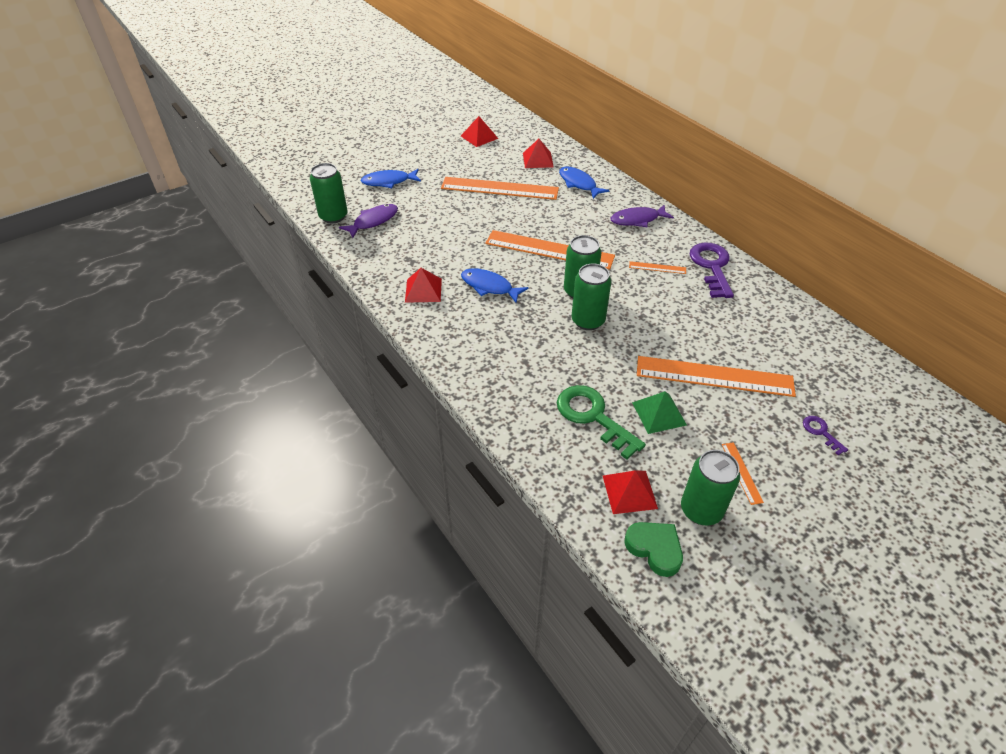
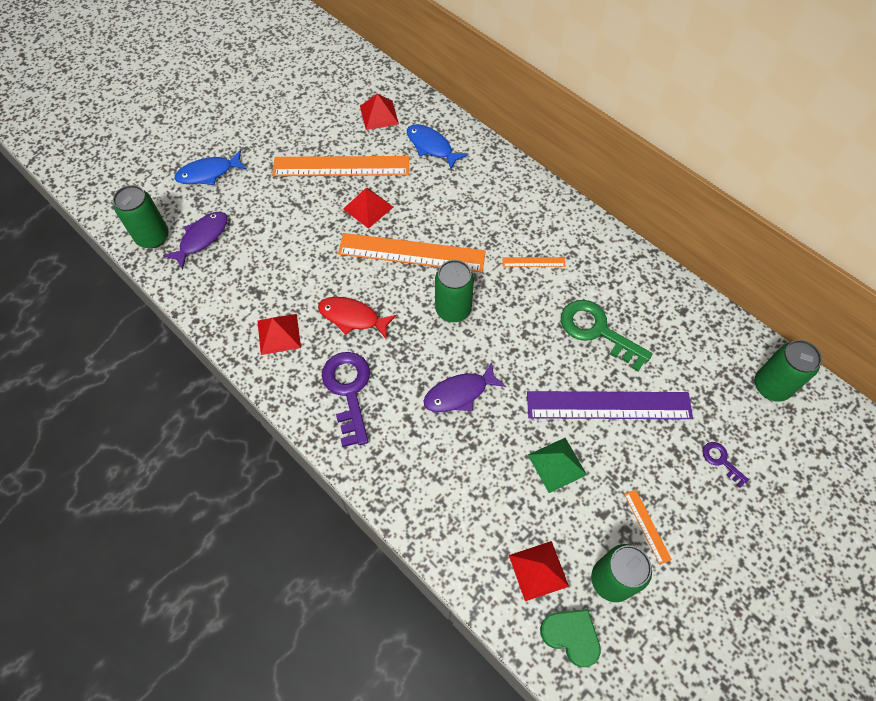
camera: 10 degrees left, 15 degrees up
red pyramid [461,116,499,147] -> red pyramid moved to [343,188,393,229]
blue fish [461,268,529,303] -> red fish [318,297,397,339]
green key [557,385,646,460] -> green key moved to [561,300,653,372]
green can [571,264,611,330] -> green can moved to [755,340,822,402]
purple fish [610,205,674,227] -> purple fish moved to [424,362,506,412]
orange ruler [637,356,796,397] -> purple ruler [527,391,693,419]
purple key [690,242,734,298] -> purple key moved to [322,352,370,447]

